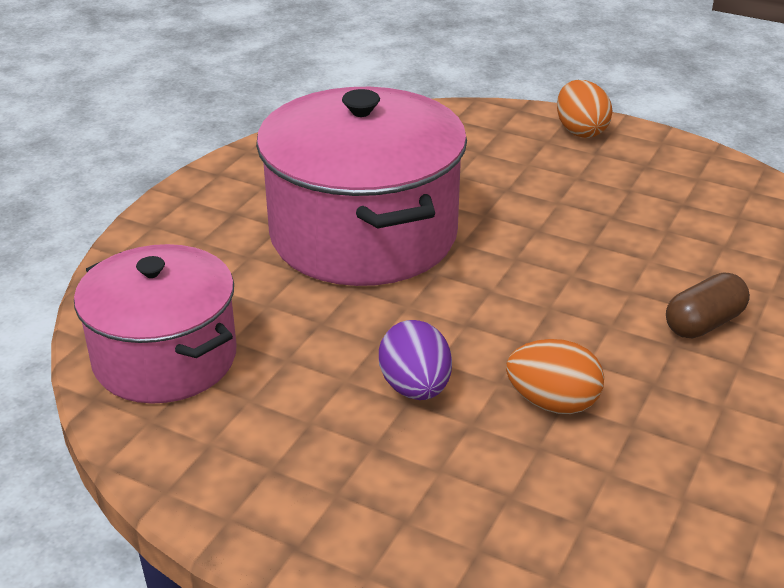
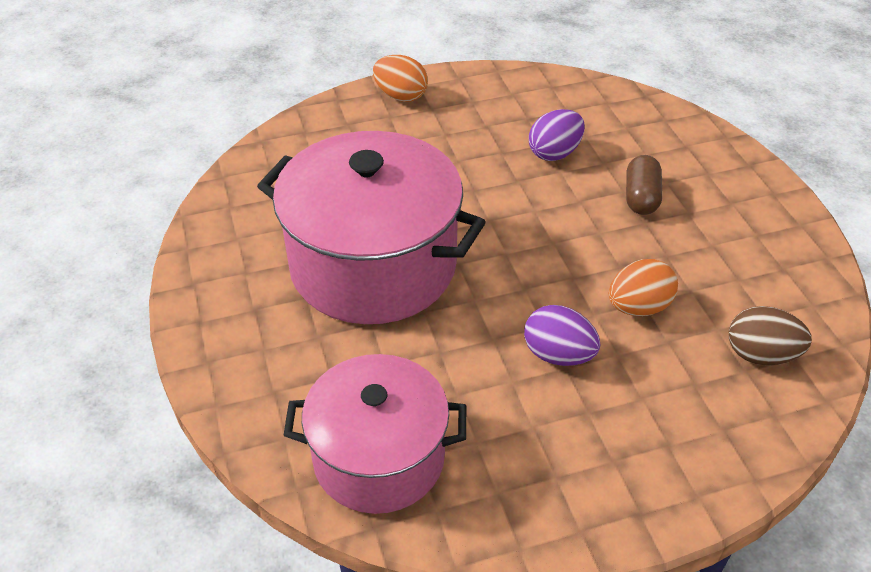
camera: 45 degrees left, 10 degrees up
none -> purple egg [529,109,585,161]
none -> brown egg [729,306,812,365]

